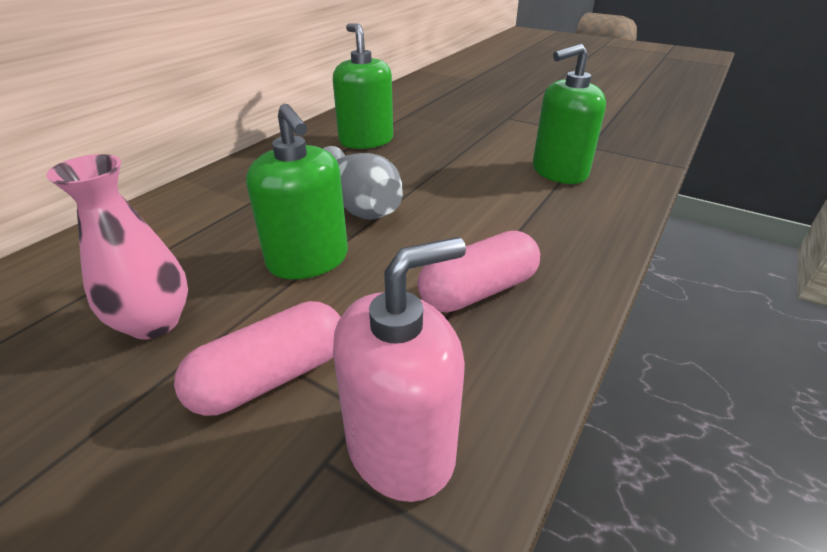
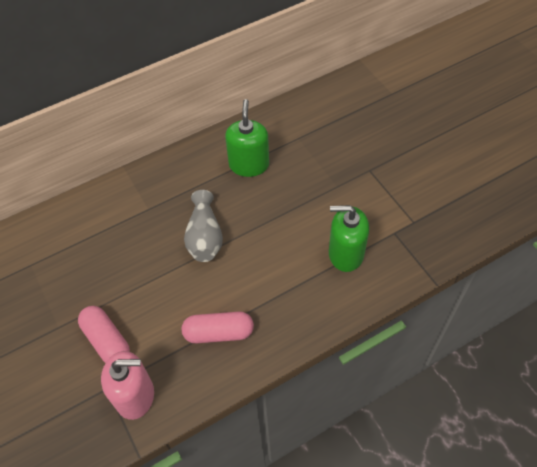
camera: 30 degrees right, 20 degrees up
pink vase [46,154,188,340] -> none
pink capsule [174,301,341,416] -> pink capsule turned 60 degrees clockwise [78,306,130,363]
green soap dispenser [246,104,348,279] -> none

